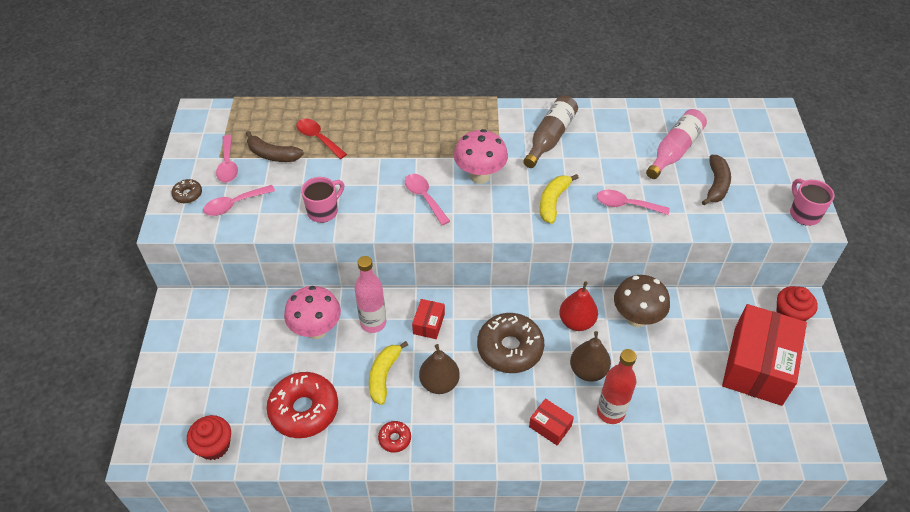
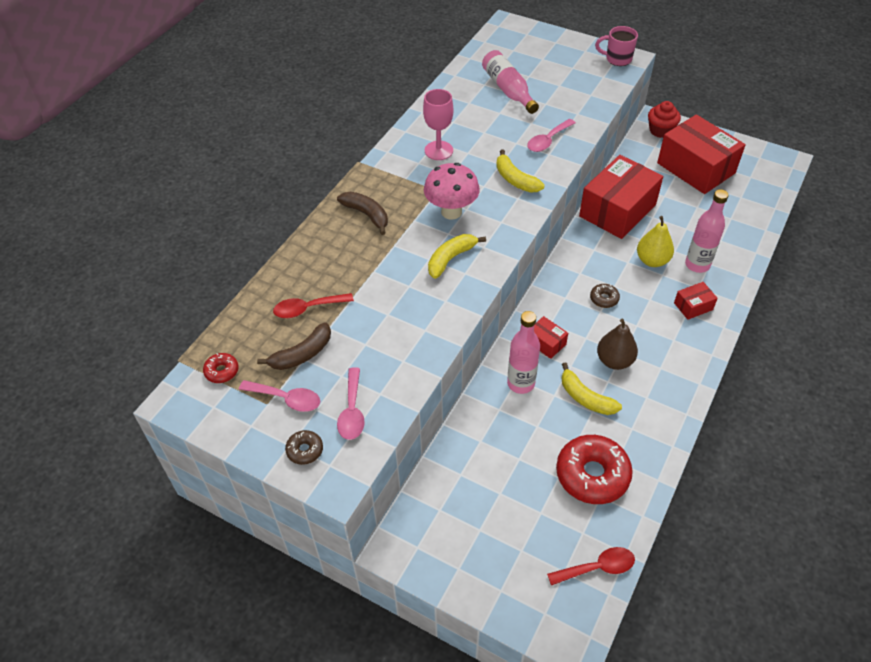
camera: 60 degrees left, 0 degrees up
red cupcake [187,415,231,460] -> red spoon [547,547,635,585]
pink mushroom [284,286,341,339] -> none
pink mug [301,177,344,223] -> none
red donut [378,421,411,453] -> red donut moved to [203,353,239,383]
pink spoon [405,174,450,225] -> yellow banana [428,234,486,279]
brown donut [477,313,544,373] -> brown donut [590,284,620,308], size x0.46
brown bottle [523,95,578,168] -> pink goblet [423,89,453,160]
red pear [559,281,598,331] -> none
brown pear [570,331,611,382] -> yellow pear [637,216,674,267]
red bottle [597,349,637,424] -> pink bottle [685,189,728,273]
brown mushroom [614,275,670,327] -> red box [579,155,663,239]
brown banana [702,155,731,205] -> brown banana moved to [337,192,388,235]

